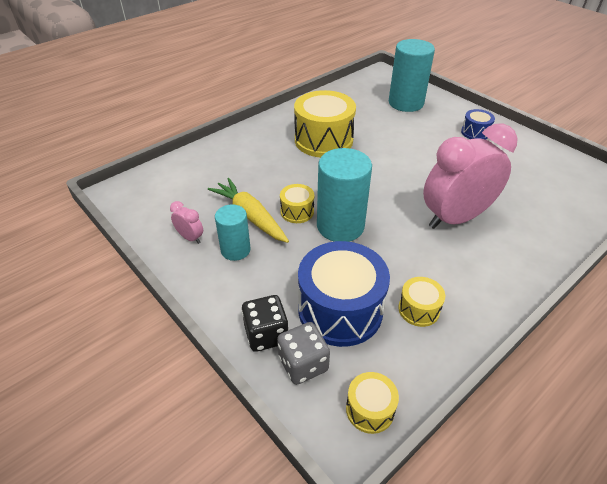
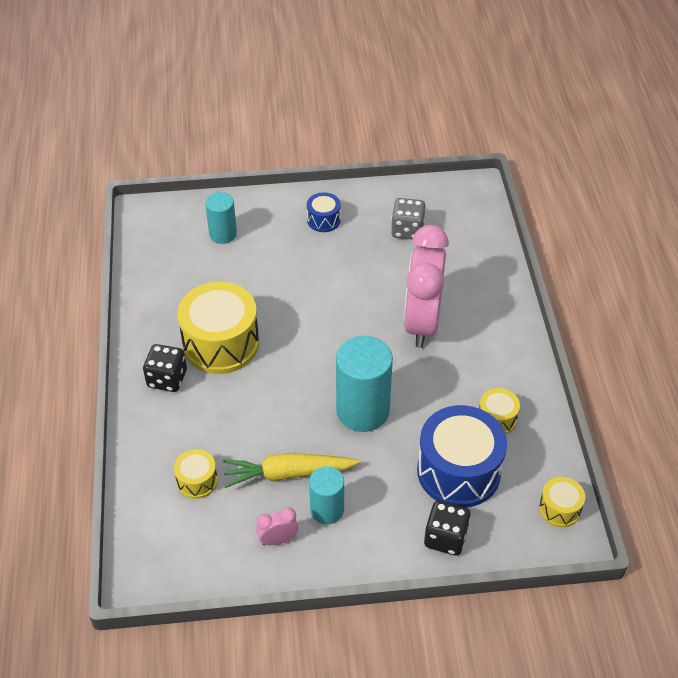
camera: 55 degrees left, 5 degrees up
grey dice [277,322,330,385] -> grey dice moved to [391,198,426,239]
yellow drum [280,184,314,223] -> yellow drum moved to [174,449,218,499]
turquoise cylinder [389,39,435,112] -> turquoise cylinder [205,192,237,244], size x0.59
none -> black dice [143,344,187,392]

